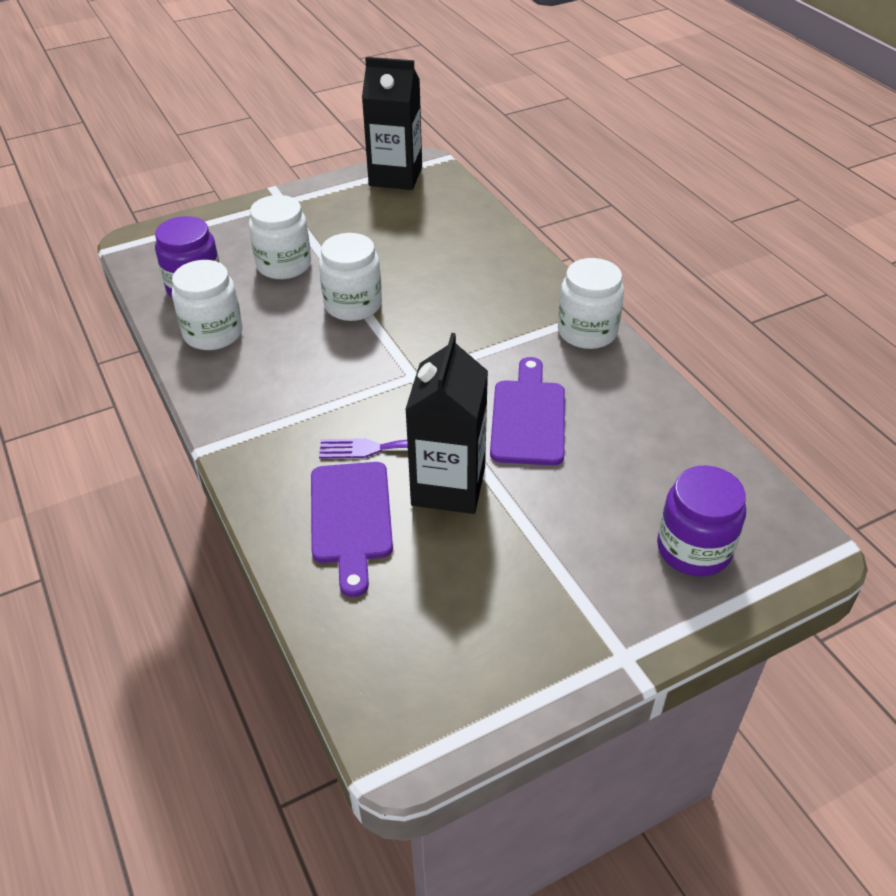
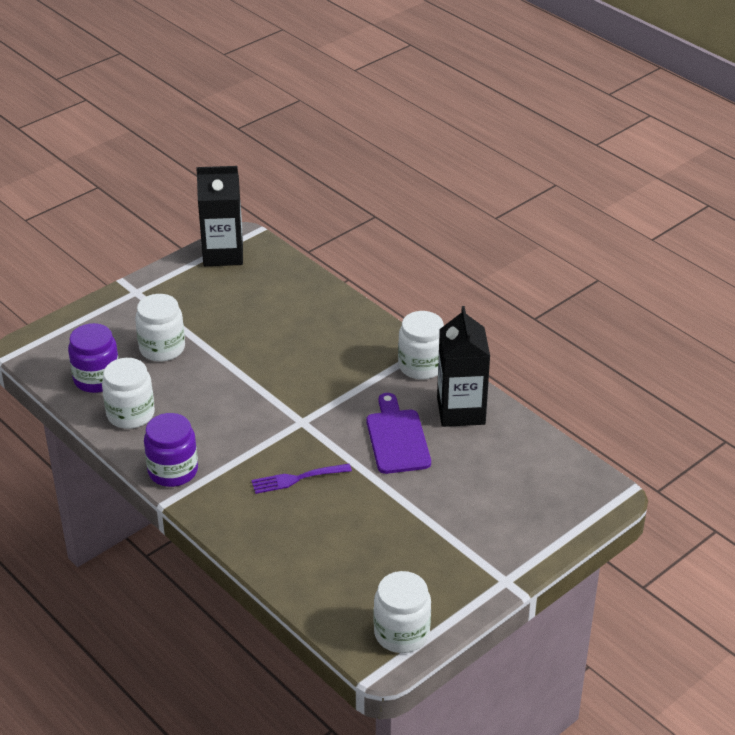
camera: 15 degrees left, 5 degrees down
purple cutting board [311,462,393,597] -> none
white jar [319,233,382,321] -> white jar moved to [374,571,431,653]
black carton [405,333,488,514] -> black carton moved to [437,306,490,427]
purple jar [657,466,746,577] -> purple jar moved to [144,413,198,487]

